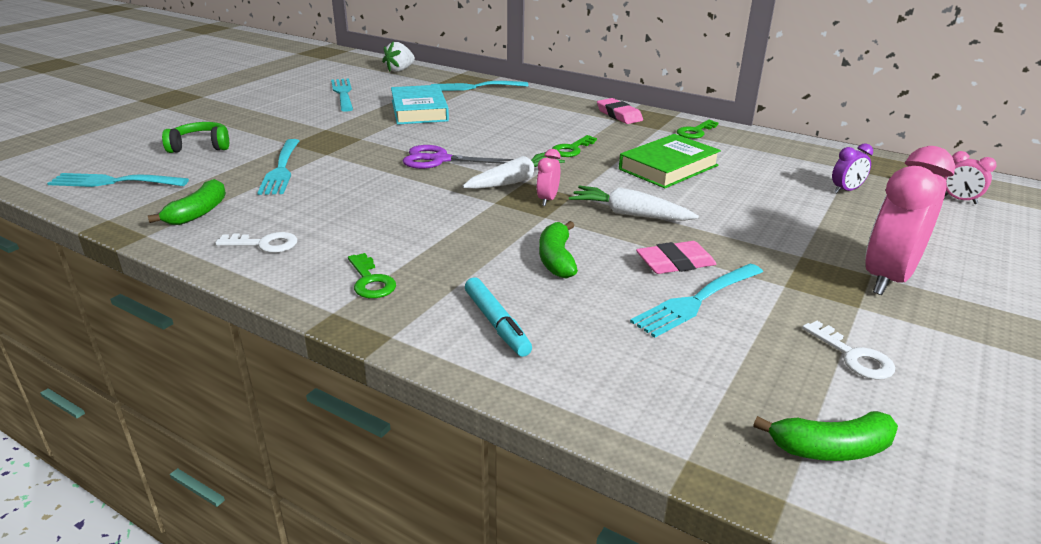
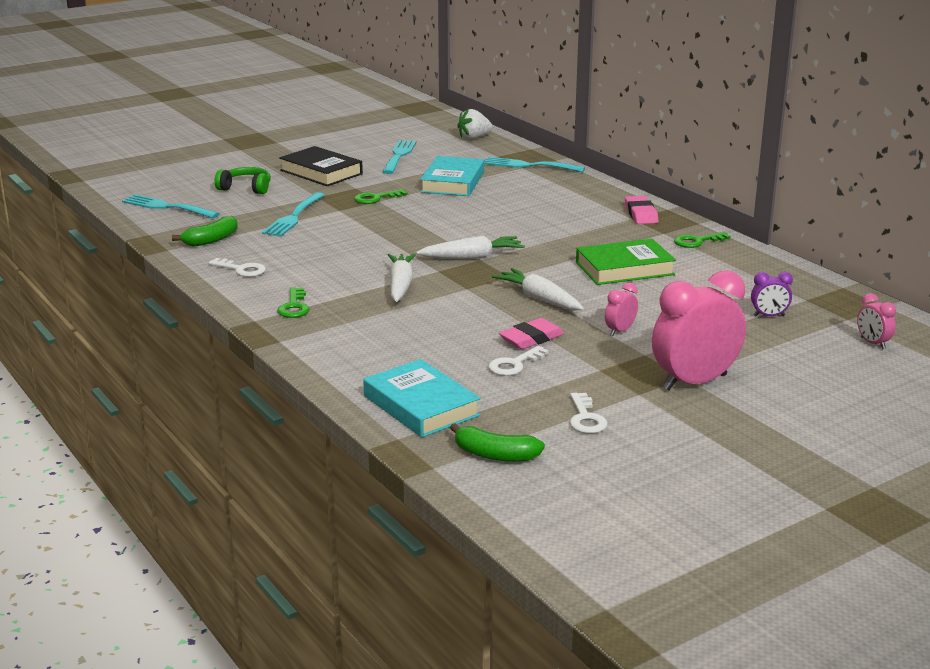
camera: 25 degrees right, 5 degrees down
purple scissors [403,145,514,169] -> none
turquoise marker [465,277,532,357] -> none
pink clock [536,149,561,206] -> pink clock moved to [605,283,638,336]
green banana [539,221,578,279] -> none
green key [552,135,597,157] -> green key moved to [354,189,407,204]
turquoise fork [630,264,763,338] -> white key [488,346,549,376]
pink eraser [636,241,716,274] -> pink eraser turned 45 degrees counterclockwise [499,318,564,349]
none -> black book [279,146,363,186]
none -> turquoise book [363,359,480,437]
none -> white carrot [388,254,416,302]

